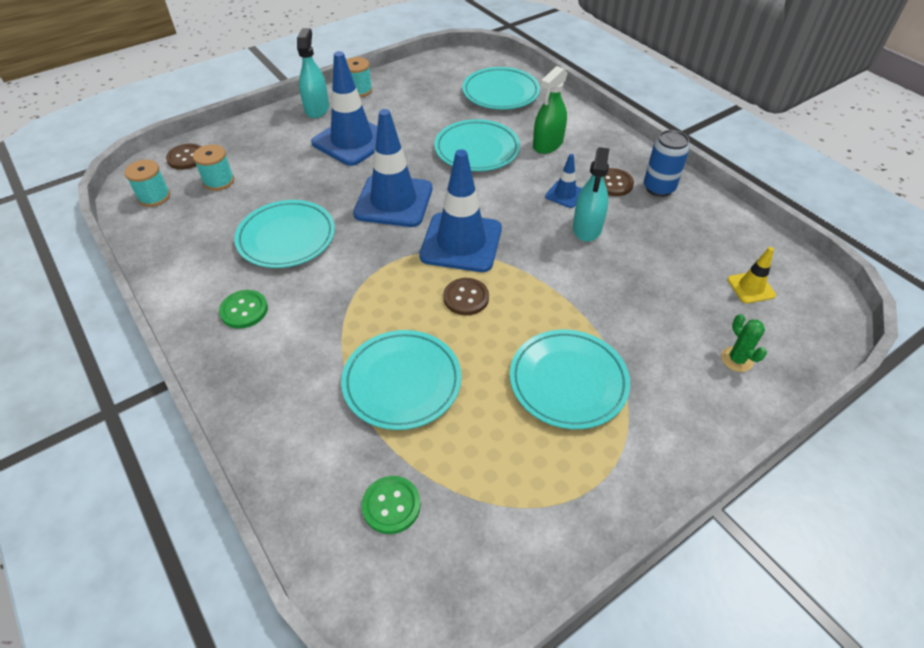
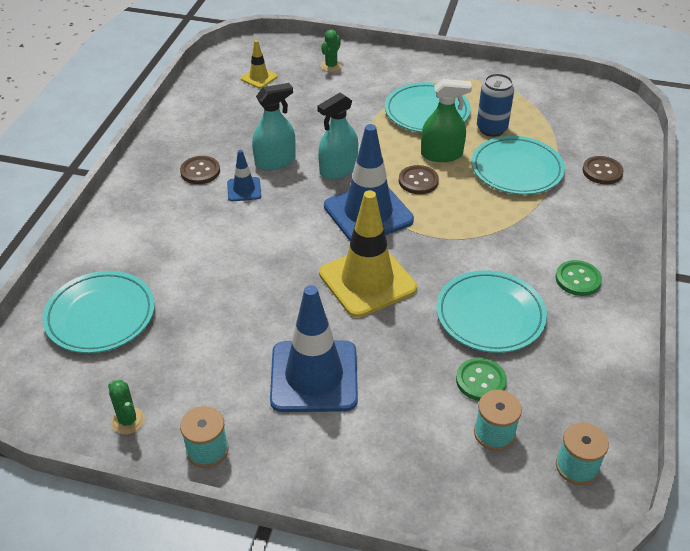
camera: 130 degrees left, 5 degrees down
brown button [166,143,201,170] -> brown button moved to [582,156,624,184]
turquoise spray bottle [297,28,329,118] -> turquoise spray bottle moved to [317,93,358,179]
blue traffic cone [353,109,432,227] -> yellow traffic cone [319,190,417,318]
green button [361,476,421,534] -> green button moved to [456,358,507,401]
turquoise plate [434,119,520,171] -> none
green spray bottle [533,66,568,154] -> green spray bottle moved to [421,79,472,162]
blue can [644,130,689,197] -> blue can moved to [477,74,514,137]
none -> green cactus [108,380,145,434]

